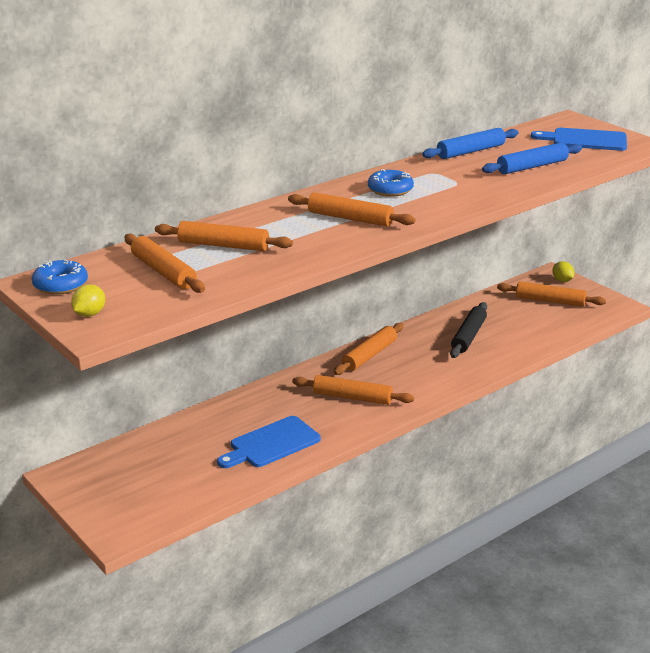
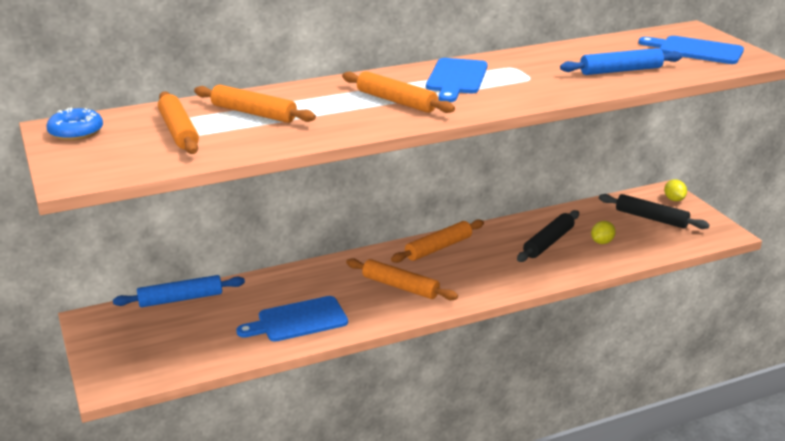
camera: 15 degrees right, 0 degrees up
yellow lemon [71,284,105,317] -> yellow lemon moved to [591,221,616,244]
blue donut [368,169,414,197] -> blue cutting board [426,58,487,102]
blue rolling pin [422,128,519,159] -> blue rolling pin moved to [113,275,245,307]
orange rolling pin [497,281,606,307] -> black rolling pin [599,194,710,229]

